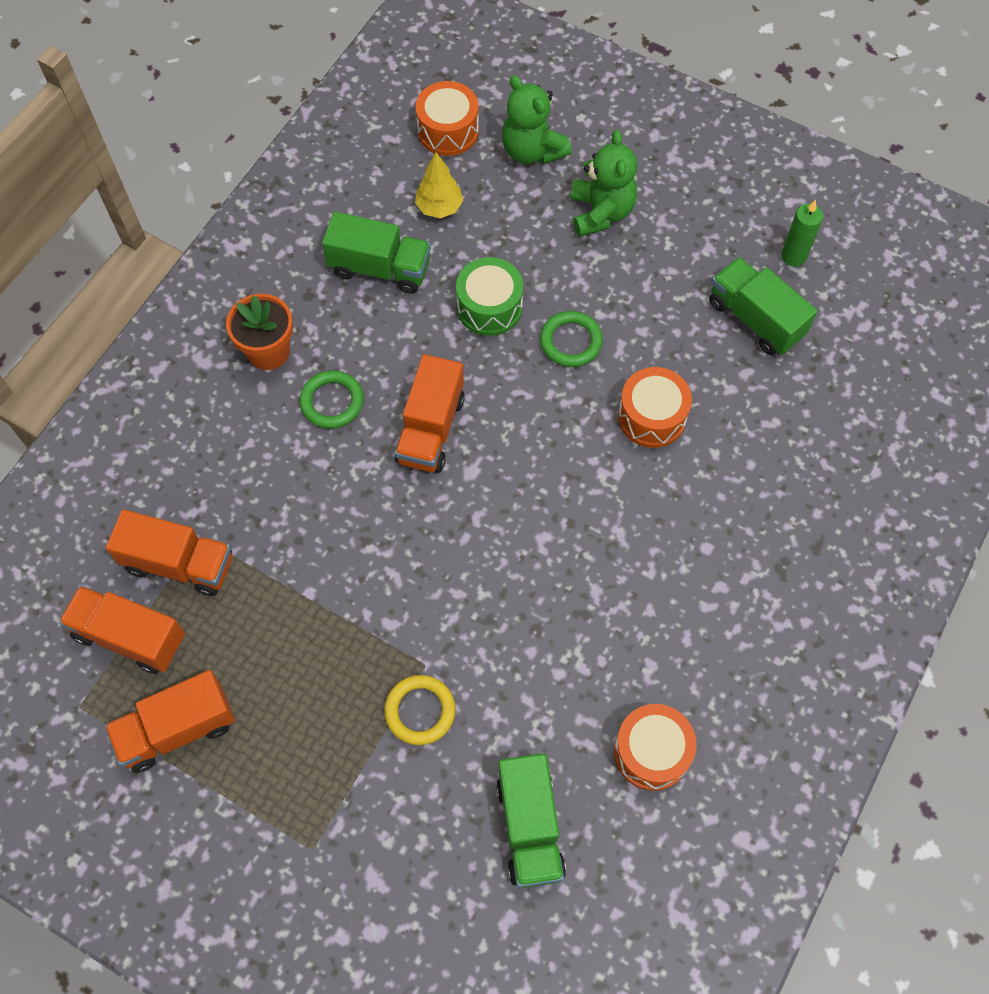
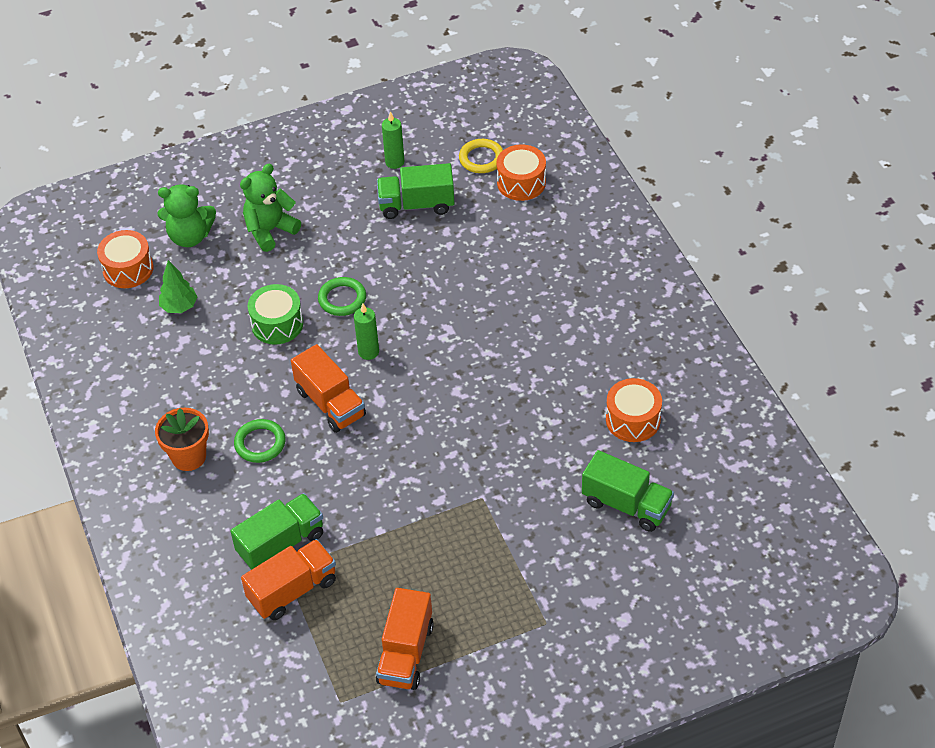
camera: 50 degrees left, 15 degrees down
orange truck [59,585,185,674] -> none
green truck [322,212,431,294] -> green truck moved to [230,493,323,570]
yellow ring [384,675,456,745] -> yellow ring moved to [459,139,503,173]
yellow tree [415,152,463,218] -> green tree [159,260,197,313]
green teddy bear [570,130,637,237] -> green teddy bear turned 75 degrees counterclockwise [240,164,301,252]
orange drum [618,367,692,448] -> orange drum moved to [497,144,546,201]
none -> green candle [354,304,379,360]

